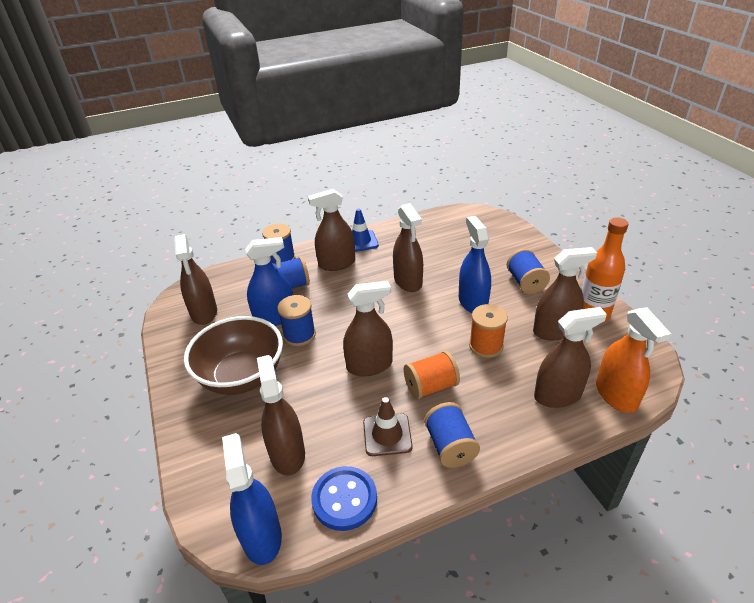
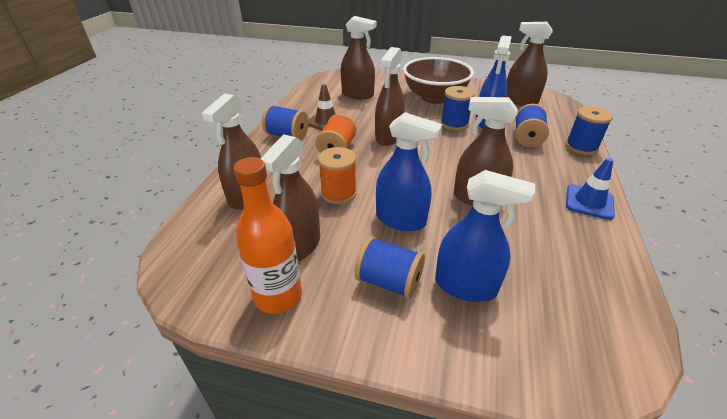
camera: 125 degrees right, 0 degrees up
blue spray bottle [222,433,282,565] -> blue spray bottle moved to [435,170,535,302]
brown spray bottle [308,189,355,271] -> none
blue button [311,466,377,531] -> none
orange spray bottle [596,307,671,413] -> none

